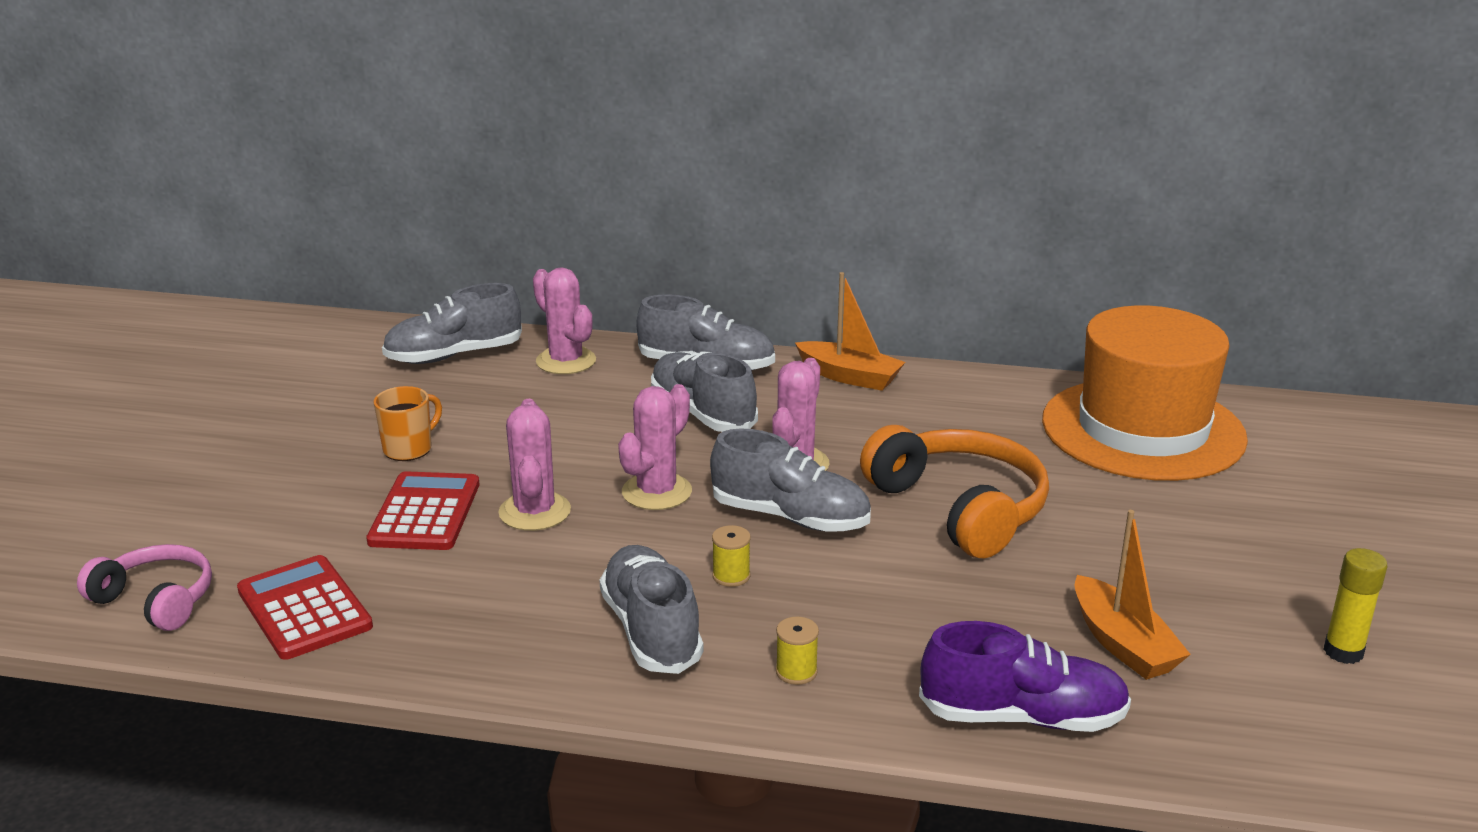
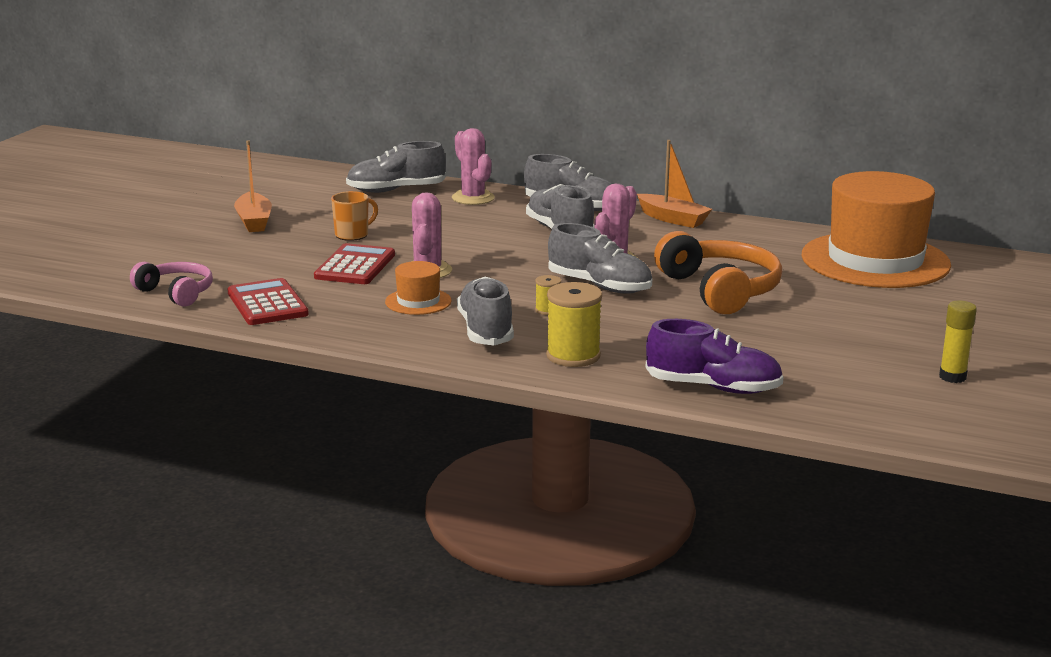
camera: 10 degrees right, 5 degrees down
pink cactus [618,384,692,510] -> none
yellow spool [776,617,819,685] -> yellow spool [546,282,602,367], size x1.96
orange boat [1074,510,1191,680] -> orange boat moved to [234,140,272,232]
none -> orange hat [385,261,452,315]

